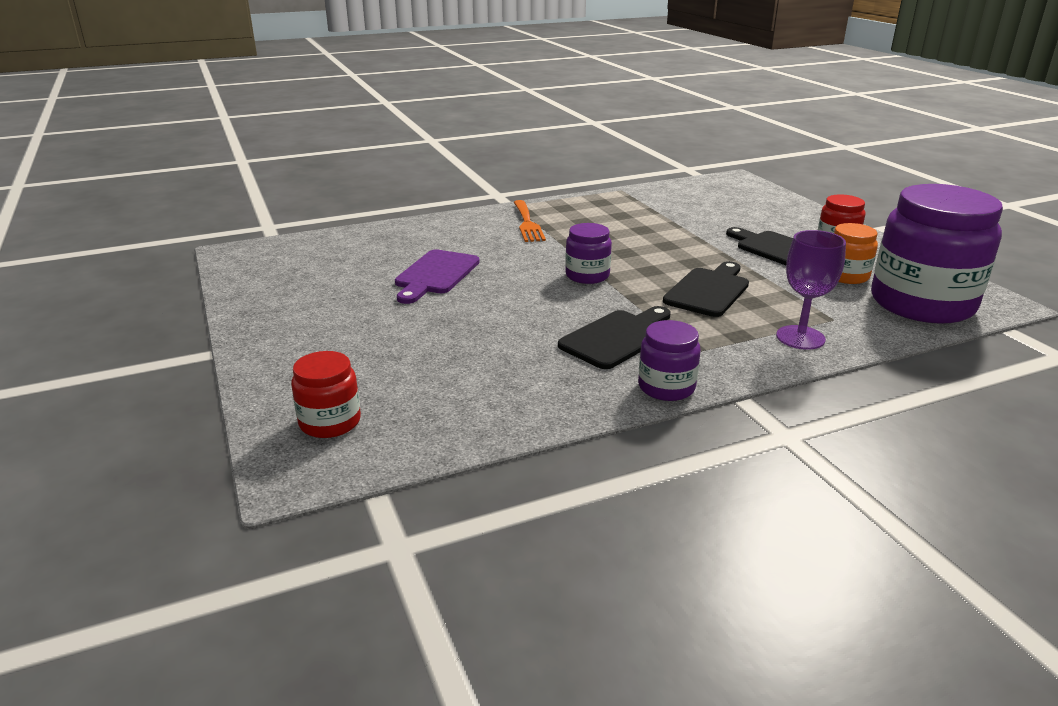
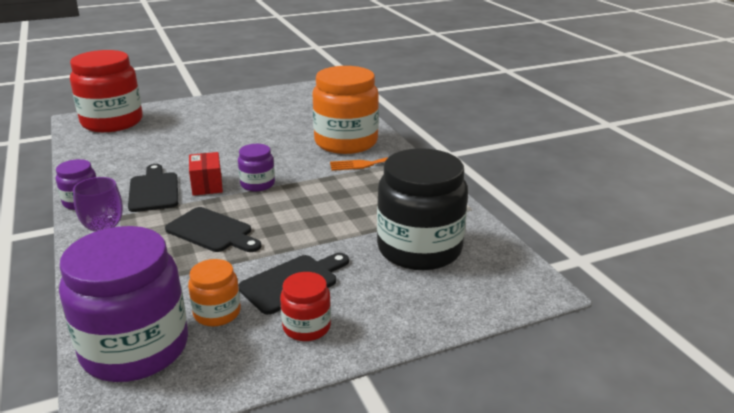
camera: 90 degrees right, 0 degrees up
red jar [291,351,361,438] -> red jar [70,50,143,132], size x2.09
purple cutting board [395,249,480,304] -> none
black cutting board [558,306,671,369] -> black cutting board turned 150 degrees counterclockwise [128,164,178,212]
none -> red box [189,152,223,196]
none -> orange jar [313,66,379,154]
none -> black jar [377,148,468,270]

